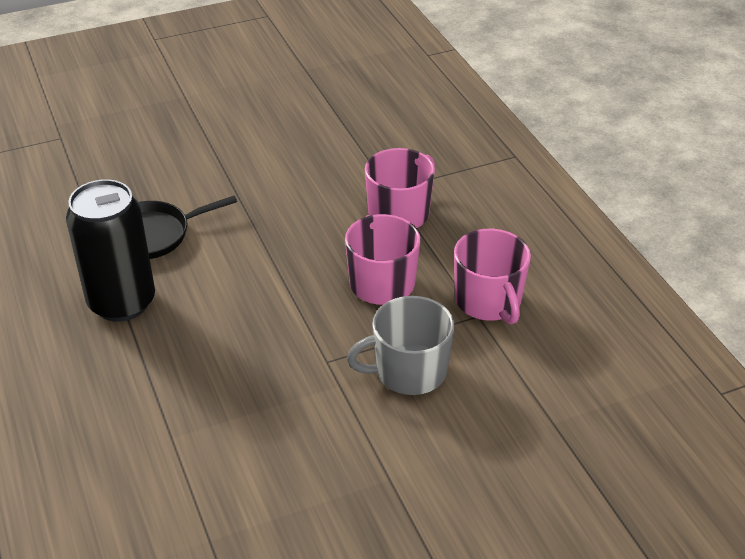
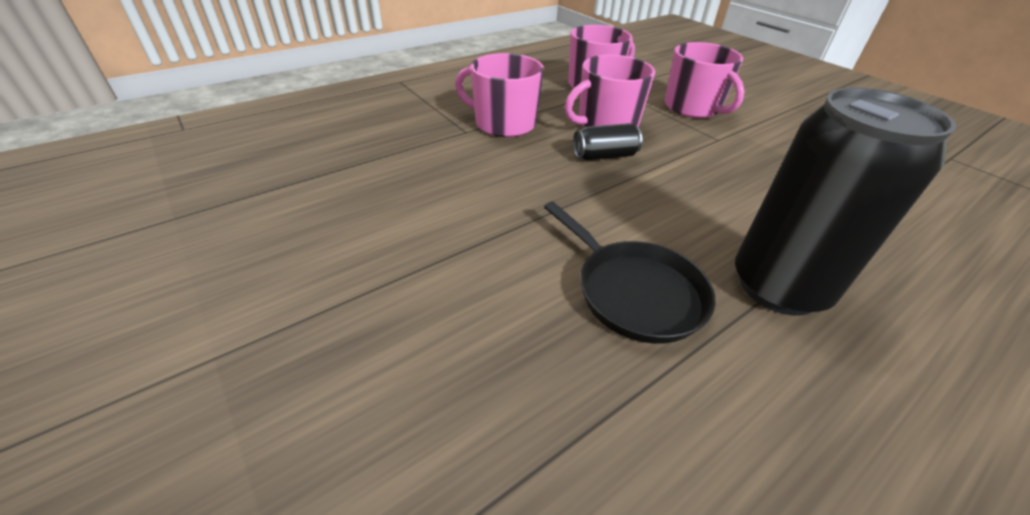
camera: 105 degrees left, 0 degrees up
grey mug [347,296,454,395] -> pink mug [665,42,745,118]
none -> black can [573,123,642,160]

